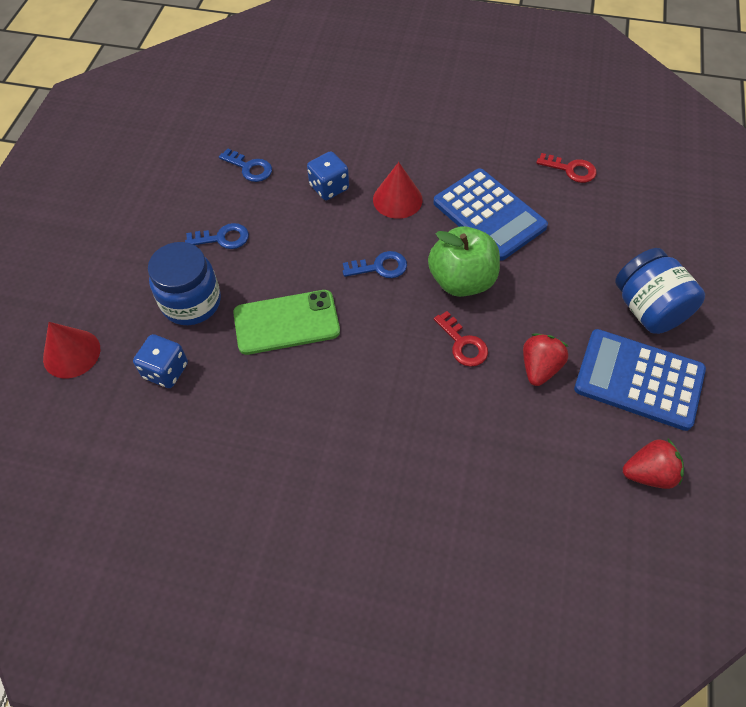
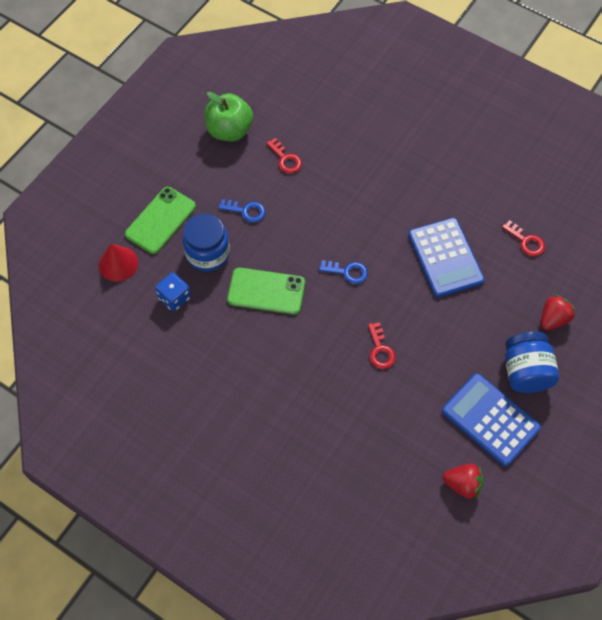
camera: 20 degrees right, 5 degrees up
blue key [219,148,272,182] -> red key [266,138,302,174]
blue dice [307,151,349,200] -> none
red cone [373,162,423,219] -> none
green apple [428,226,500,297] -> green apple moved to [204,92,253,141]
red strawberry [523,333,569,386] -> red strawberry moved to [541,295,576,330]
none -> green phone [125,187,196,254]

